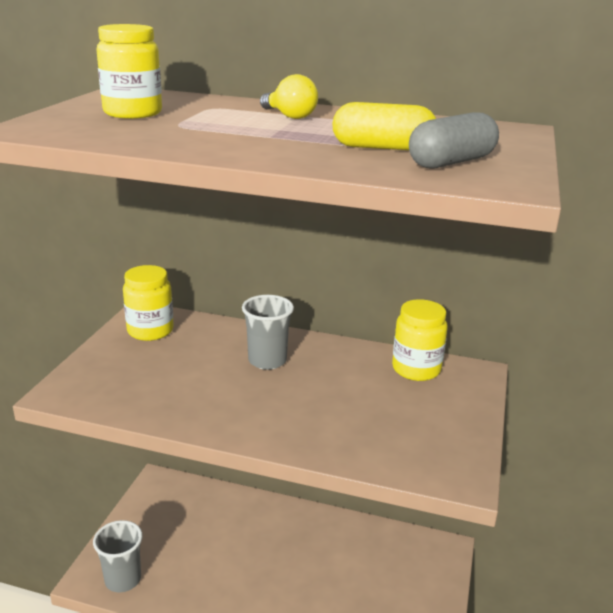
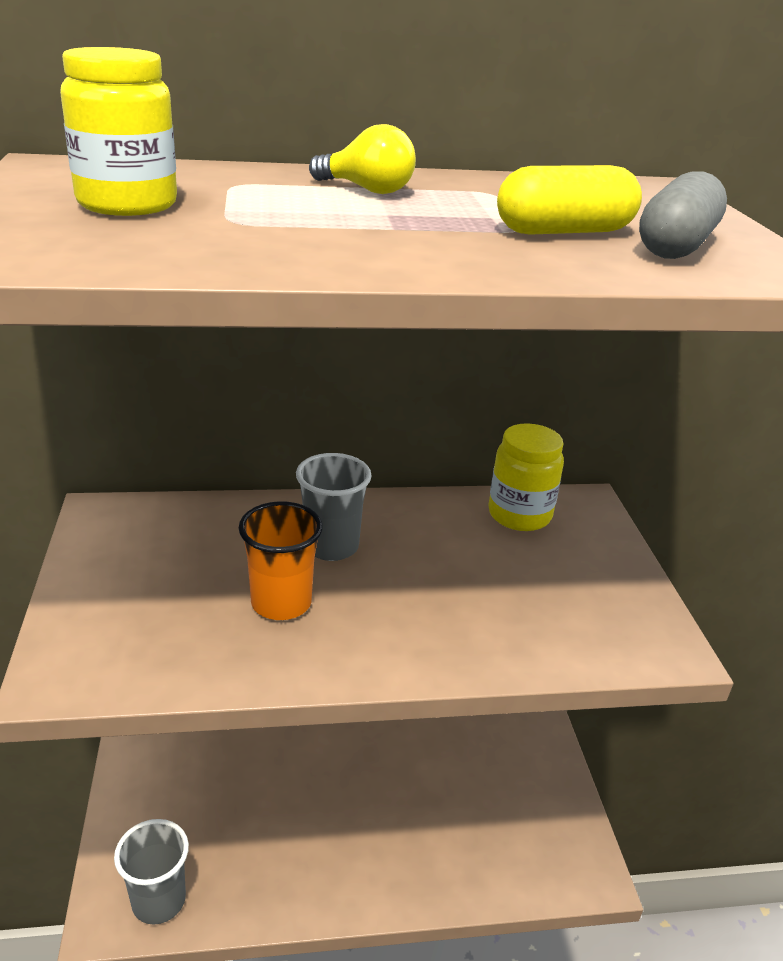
camera: 25 degrees left, 5 degrees up
yellow jar [123,265,174,341] -> none
none -> orange cup [239,501,323,620]

